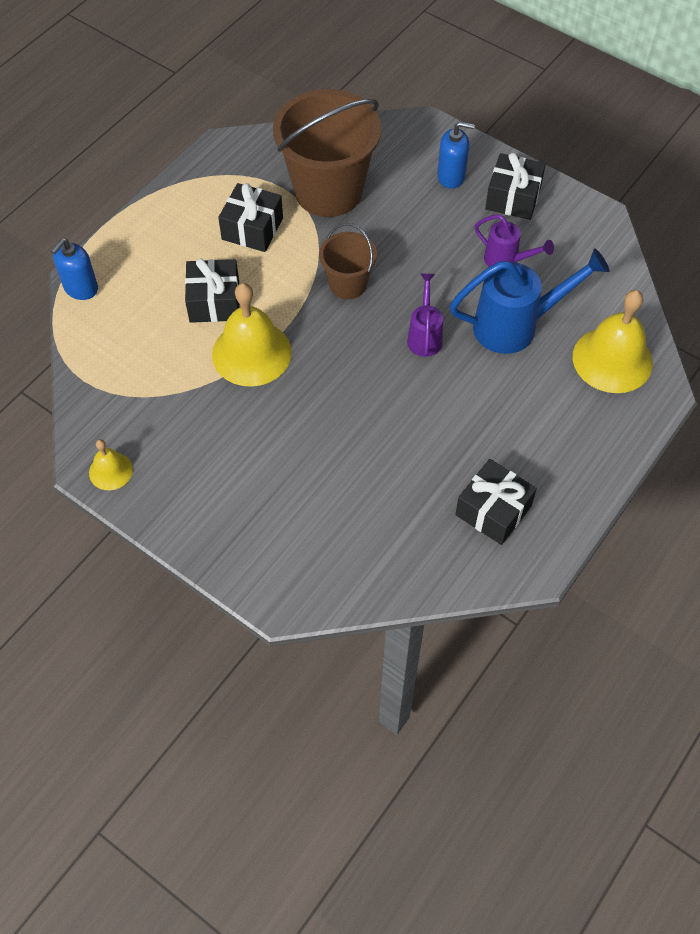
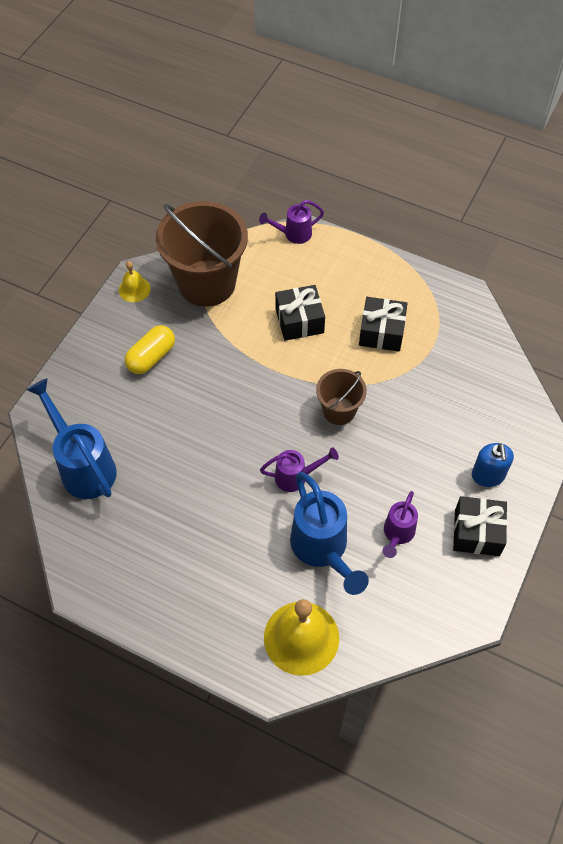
camera: 80 degrees right, 0 degrees up
blue soap dispenser [51,238,98,300] -> purple watering can [259,200,324,244]
yellow bell [212,283,292,387] -> none
brown bucket [273,89,382,217] -> brown bucket moved to [156,201,248,307]
black gift [455,459,537,545] -> none
none -> blue watering can [26,378,117,499]
none -> yellow capsule [125,325,175,374]

